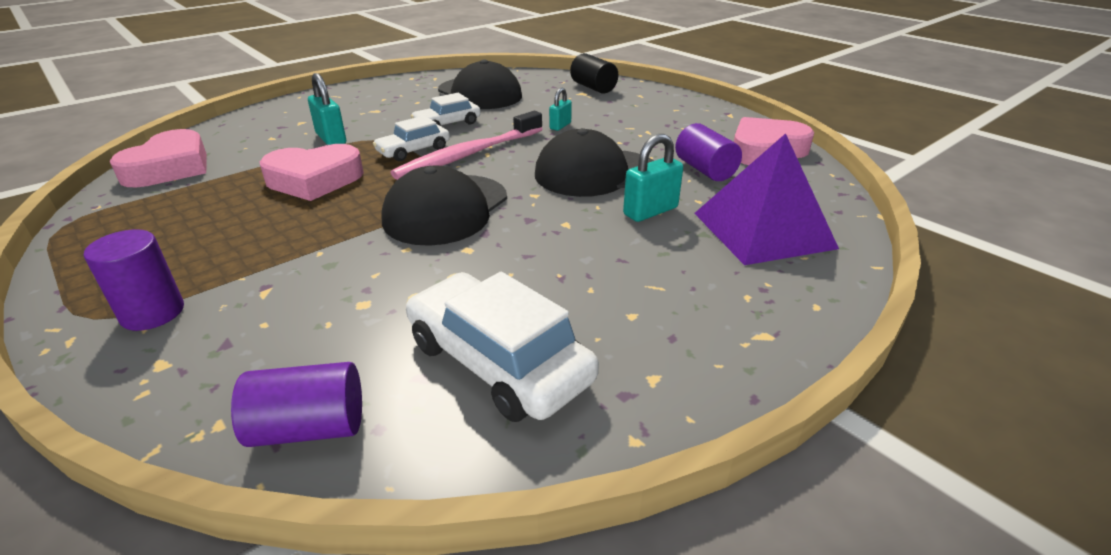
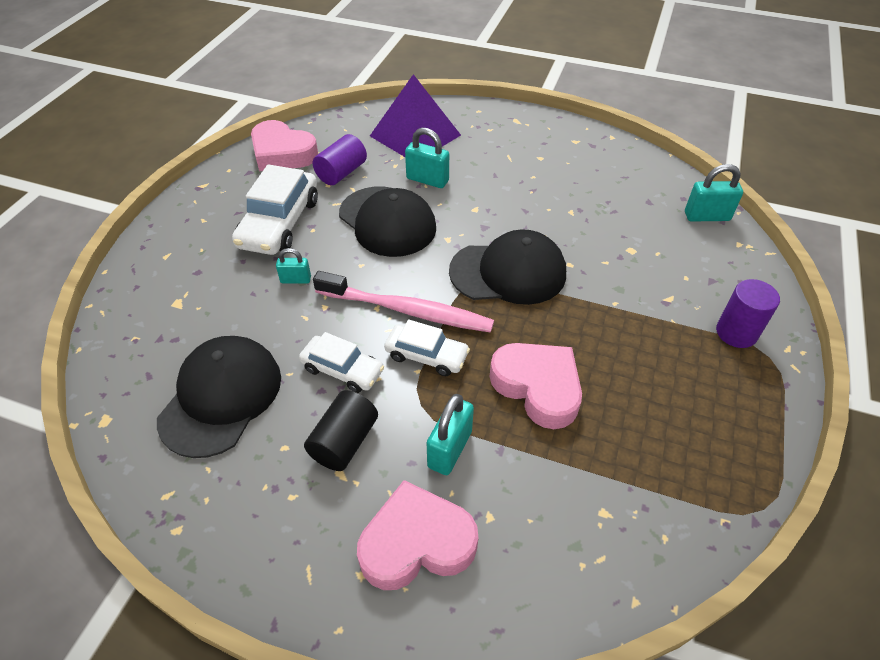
camera: 120 degrees left, 15 degrees up
pink heart [110,129,207,187] -> pink heart moved to [357,480,478,590]
purple cylinder [231,362,362,447] -> turquoise padlock [685,164,743,221]
white car [406,272,599,422] -> white car moved to [232,165,318,255]
black cylinder [570,53,619,94] -> black cylinder moved to [304,390,378,471]

